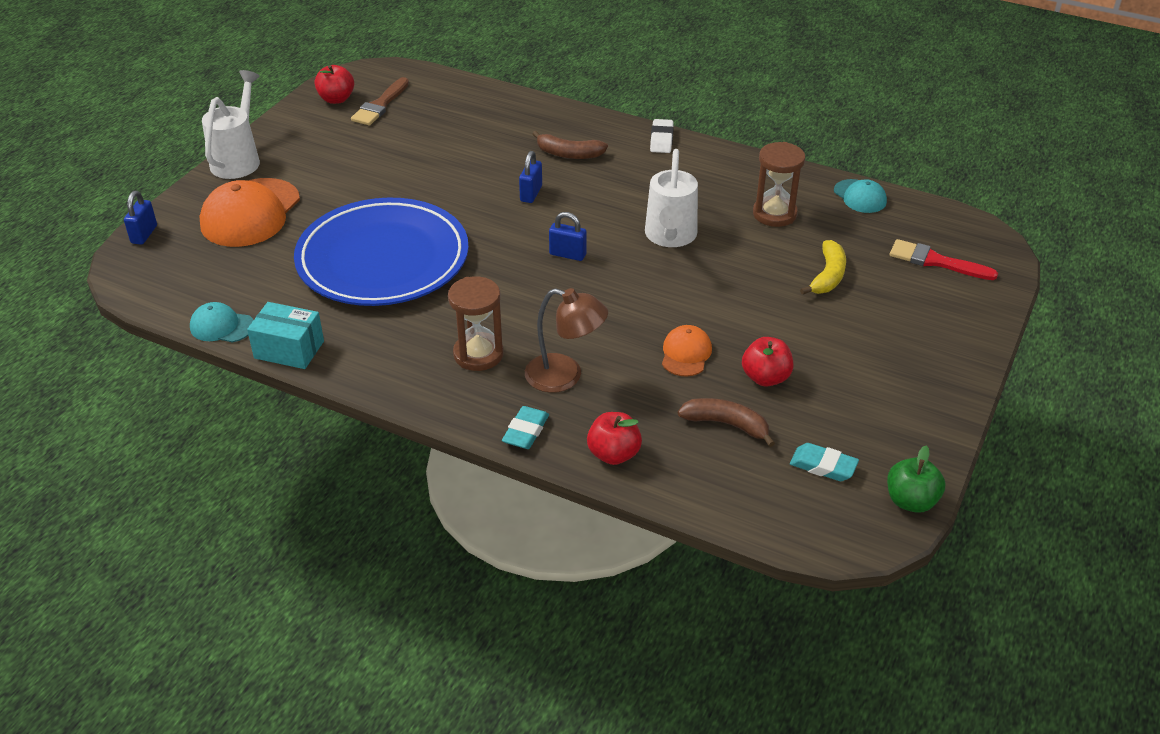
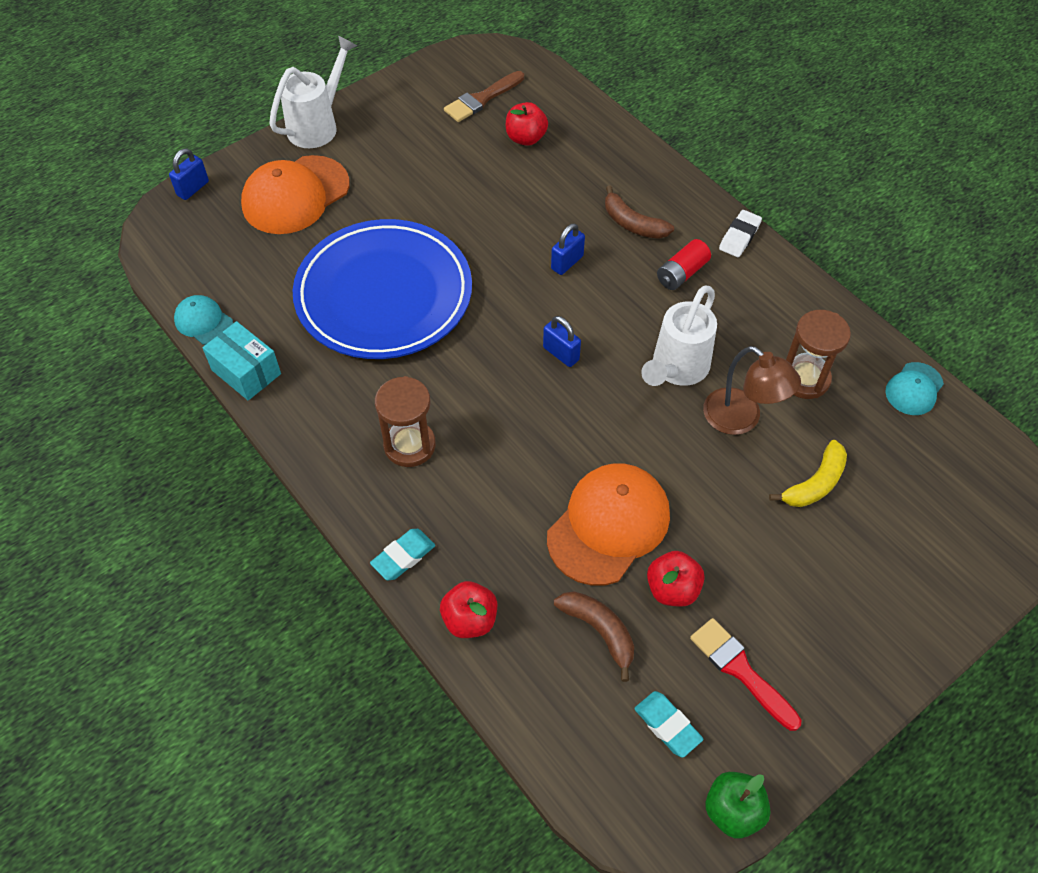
camera: 25 degrees right, 15 degrees up
red apple [315,65,354,104] -> red apple moved to [506,102,548,146]
brown lamp [525,288,608,393] -> brown lamp moved to [703,346,801,435]
orange cap [662,325,712,377] -> orange cap [547,463,670,586], size x1.93
turquoise cap [834,179,887,213] -> turquoise cap turned 45 degrees clockwise [885,362,944,415]
red brush [890,239,998,280] -> red brush moved to [690,618,801,731]
none -> red battery [657,239,711,290]

